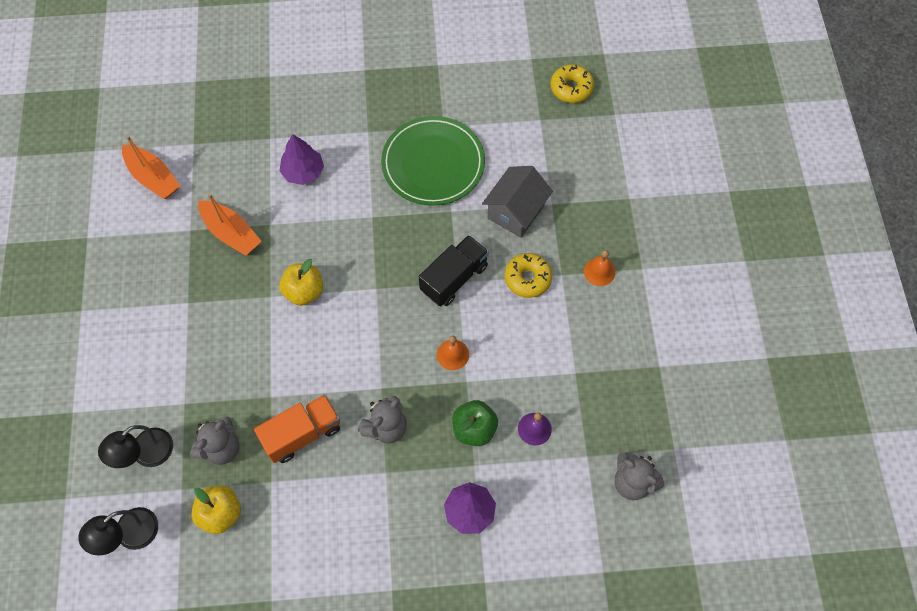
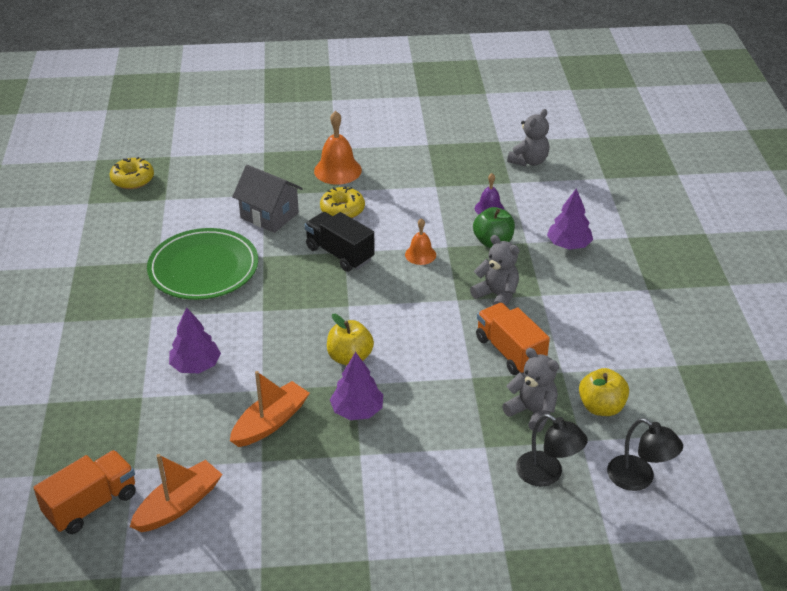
camera: 90 degrees left, 25 degrees down
orange bell [584,250,615,286] -> orange bell [314,111,362,185], size x1.66
none -> orange truck [33,450,136,534]
none -> purple tree [330,352,383,420]

